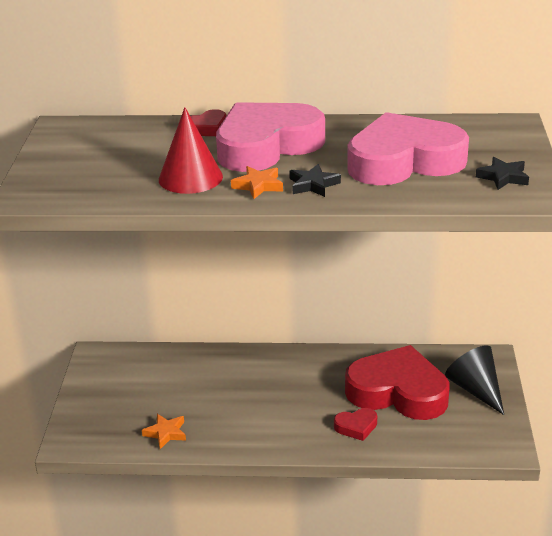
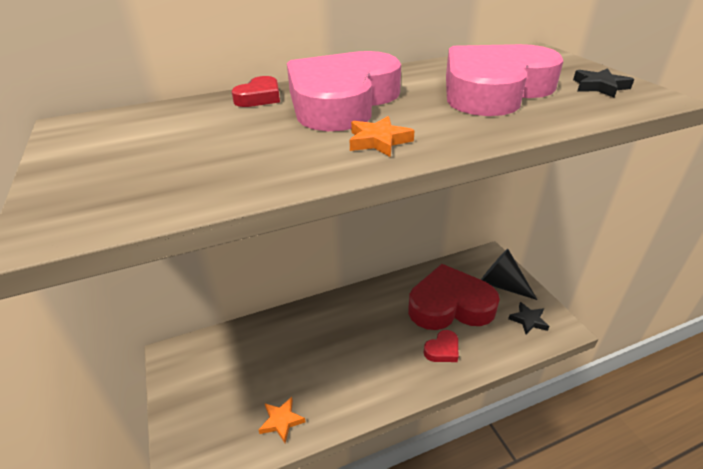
camera: 25 degrees left, 5 degrees up
red cone [159,107,223,194] -> none
black star [289,164,341,197] -> black star moved to [508,302,550,334]

